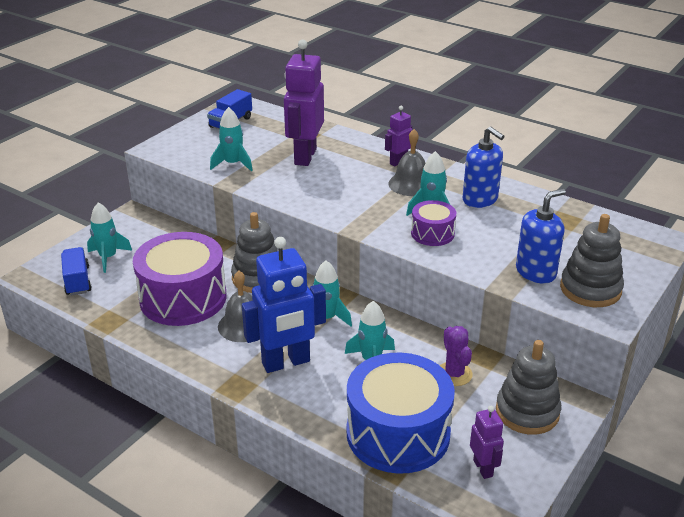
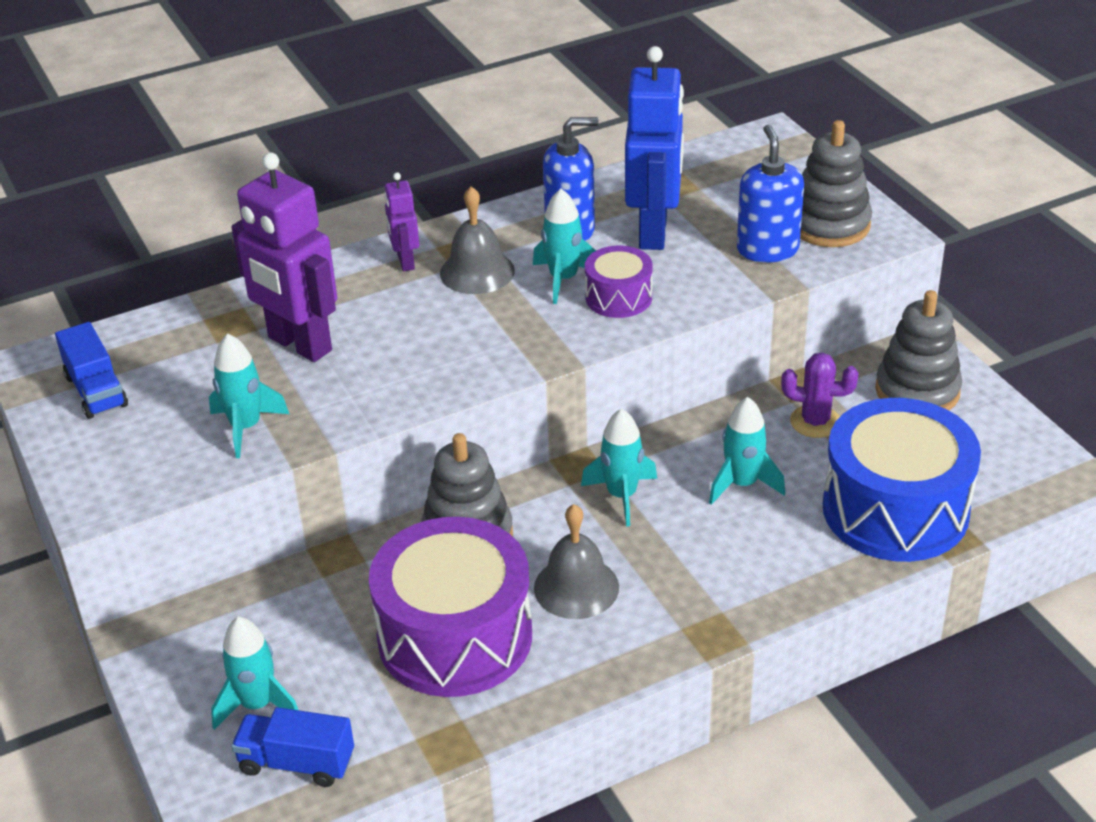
camera: 60 degrees left, 5 degrees up
blue robot [242,237,326,373] -> blue robot moved to [625,46,684,250]
purple robot [470,406,504,479] -> none

